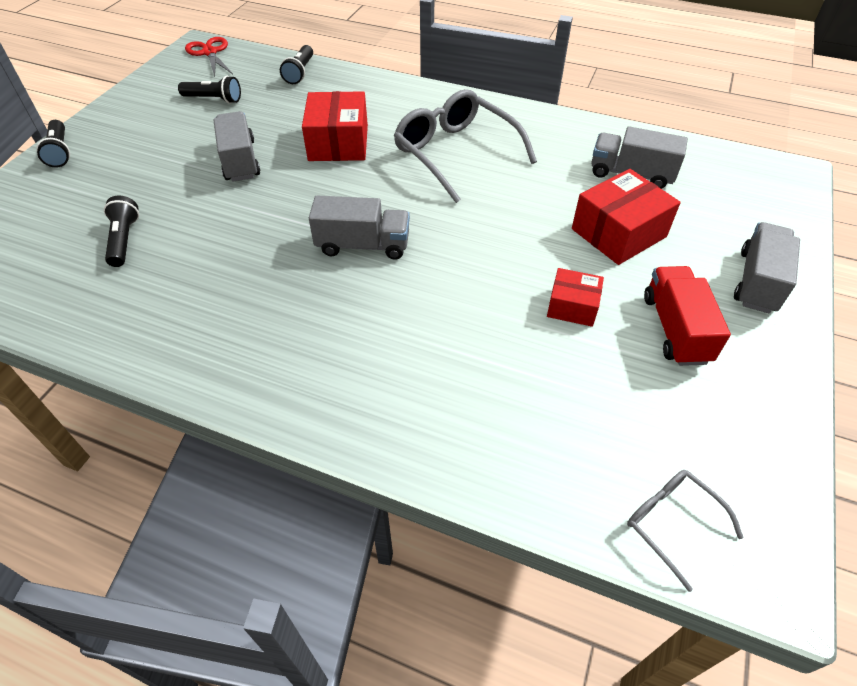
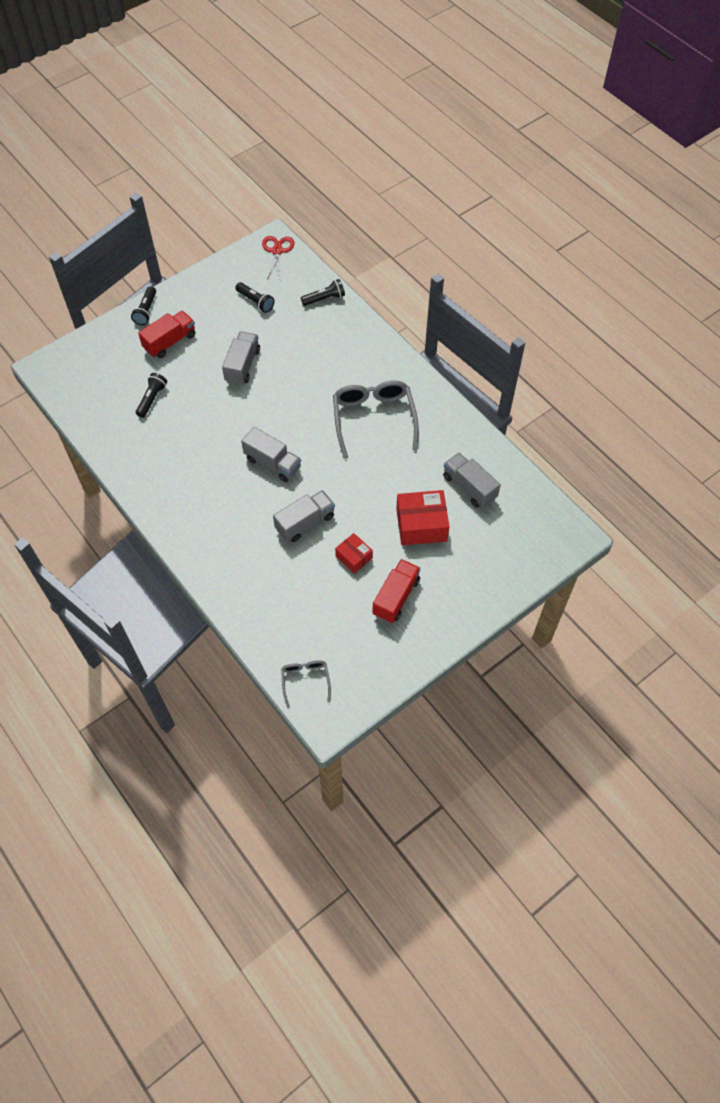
camera: 30 degrees right, 10 degrees up
black flashlight [280,45,313,84] -> black flashlight turned 150 degrees counterclockwise [301,279,345,306]
red box [302,91,368,161] -> none
grey truck [734,222,800,313] -> grey truck moved to [273,490,335,542]
none -> red truck [138,311,195,358]

